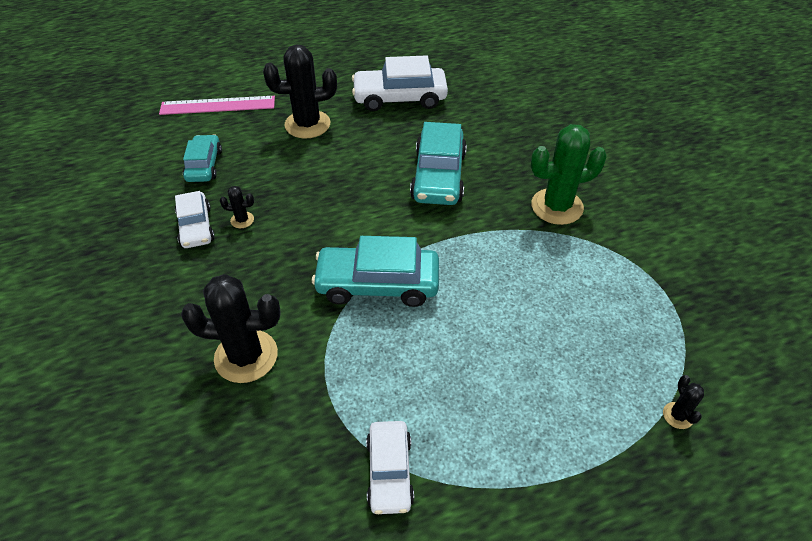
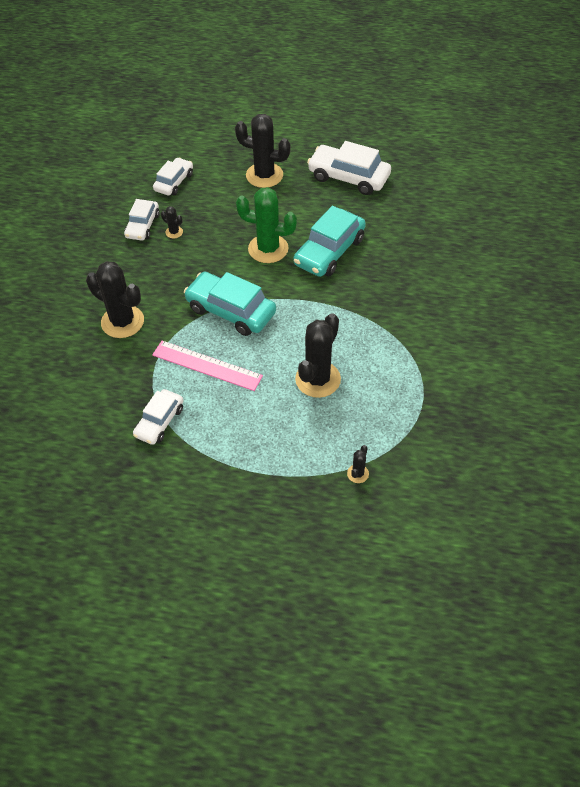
camera: 30 degrees right, 5 degrees up
pink ruler [159,96,275,115] -> pink ruler moved to [152,341,263,391]
turquoise car [183,135,222,182] -> white car [153,158,193,196]
green cactus [531,124,607,225] -> green cactus moved to [236,187,297,263]
none -> black cactus [295,313,341,398]

